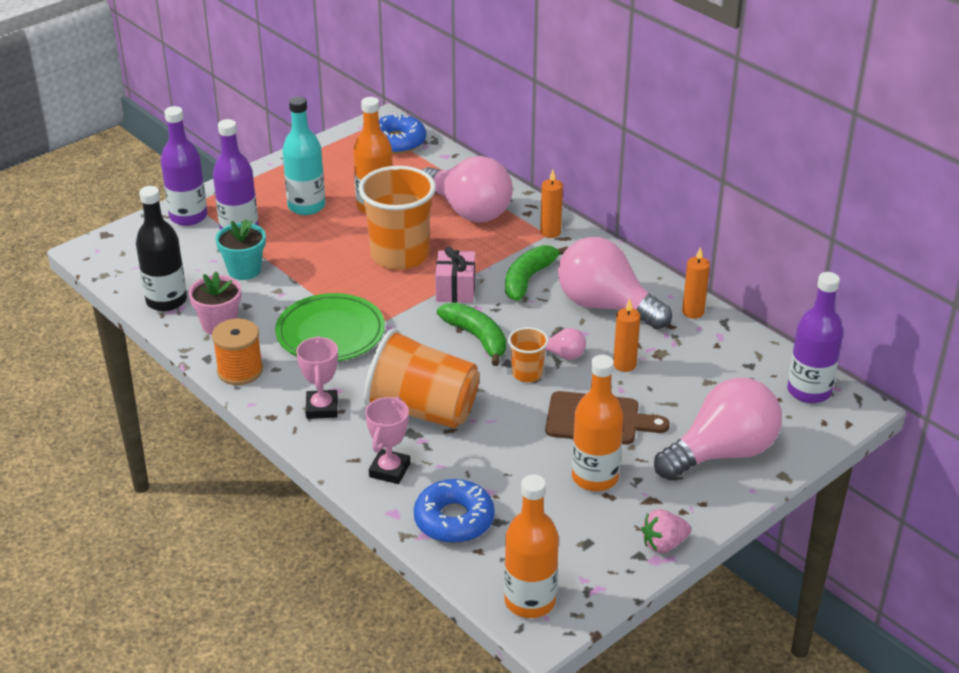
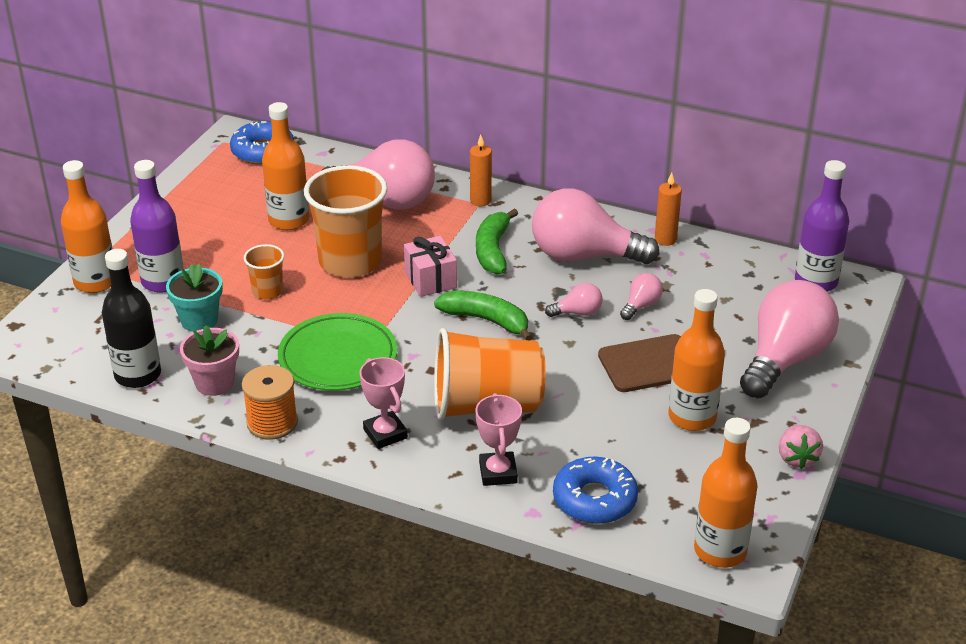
camera: 25 degrees left, 0 degrees up
purple bottle [161,106,207,226] -> orange bottle [61,160,113,293]
turquoise bottle [282,97,325,215] -> none
orange cup [508,327,549,382] -> orange cup moved to [244,244,284,300]
orange candle [613,299,640,372] -> pink light bulb [620,273,663,320]
pink strawberry [641,509,691,553] -> pink strawberry turned 45 degrees counterclockwise [779,425,823,469]

